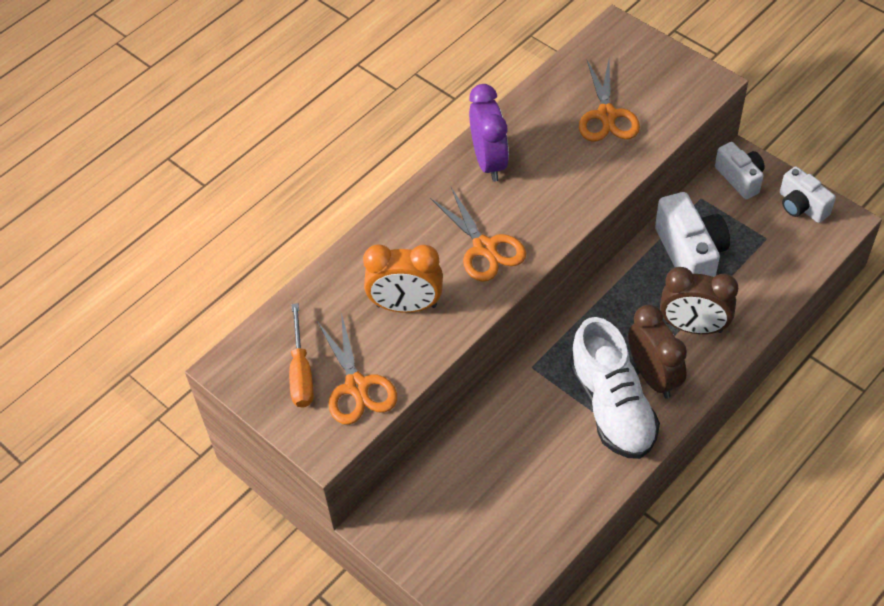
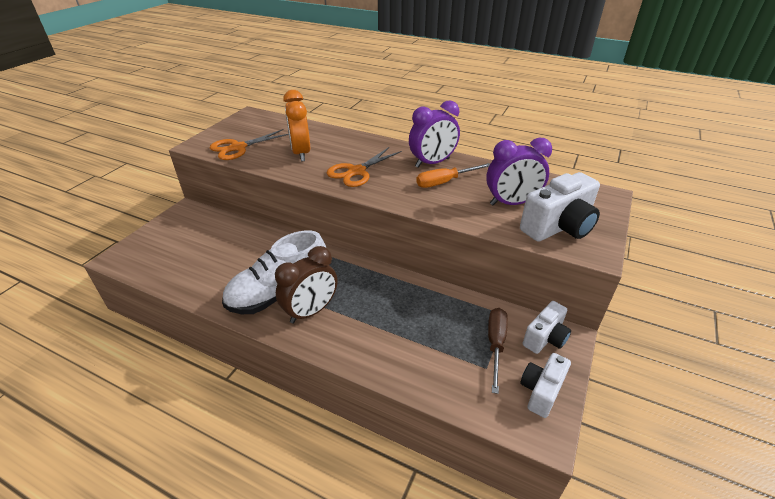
camera: 70 degrees right, 15 degrees down
orange screwdriver [289,303,314,408] -> orange screwdriver moved to [416,163,490,188]
orange scissors [579,60,640,142] -> purple clock [486,138,552,206]
white camera [655,192,730,277] -> white camera moved to [520,172,600,242]
brown clock [660,267,738,334] -> none
none -> brown screwdriver [488,308,508,394]

